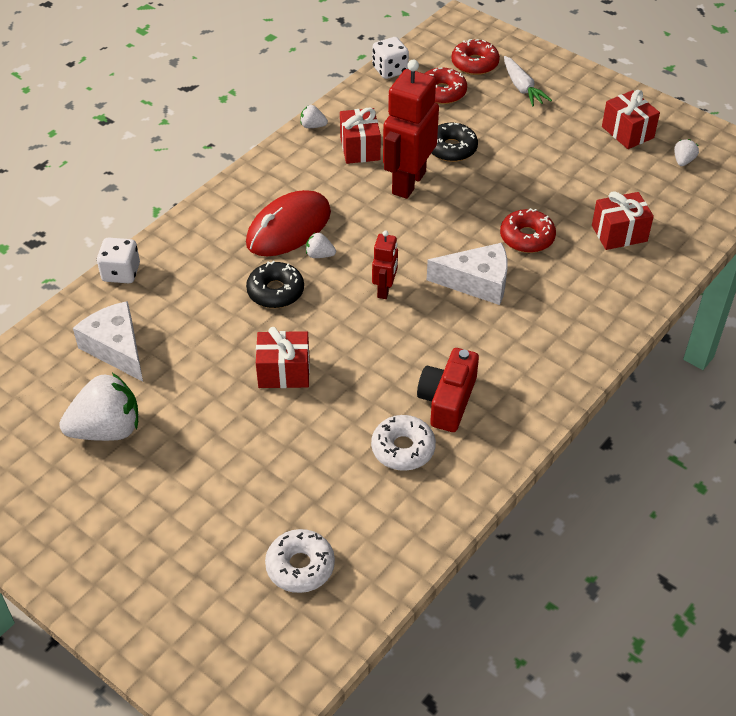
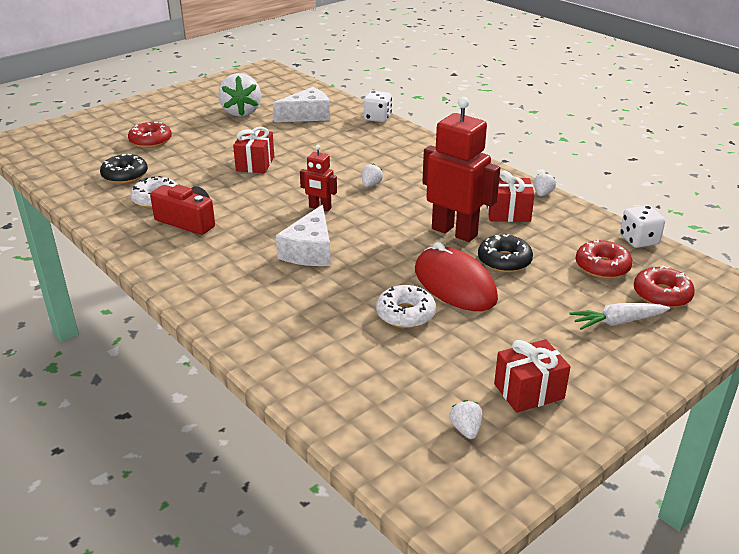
camera: 100 degrees right, 15 degrees down
red mouse [246,190,331,256] -> red mouse moved to [415,242,498,311]
black donut [246,261,304,308] -> black donut moved to [100,154,148,184]
white donut [265,529,335,593] -> white donut moved to [376,285,436,328]
red donut [500,208,556,253] -> red donut moved to [128,122,172,148]
red gift [592,191,654,250] -> none
white strawberry [674,139,699,166] -> white strawberry turned 135 degrees counterclockwise [449,400,482,439]

